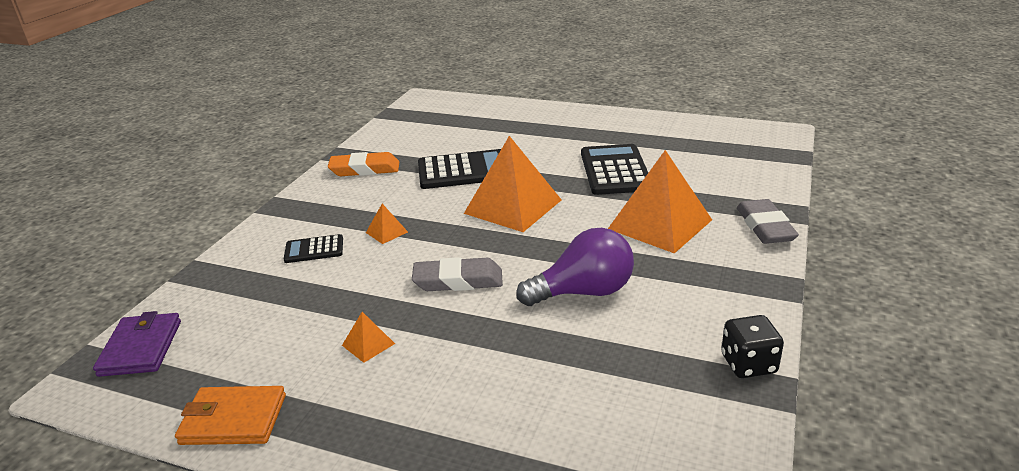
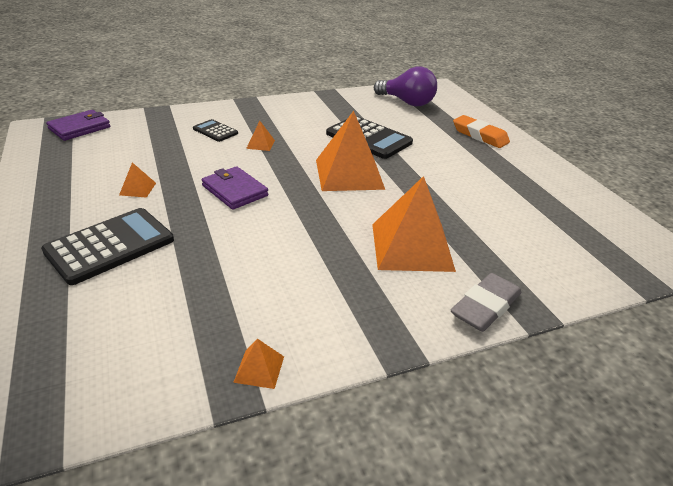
camera: 45 degrees right, 5 degrees up
orange wallet [175,386,286,445] -> none
orange eraser [328,152,399,176] -> orange eraser moved to [453,115,510,148]
grey eraser [412,257,503,291] -> purple wallet [202,166,268,210]
purple light bulb [516,228,634,306] -> purple light bulb moved to [374,67,437,106]
black calculator [581,144,648,195] -> black calculator moved to [41,208,174,285]
black dice [721,315,784,378] -> orange pyramid [233,338,284,389]

